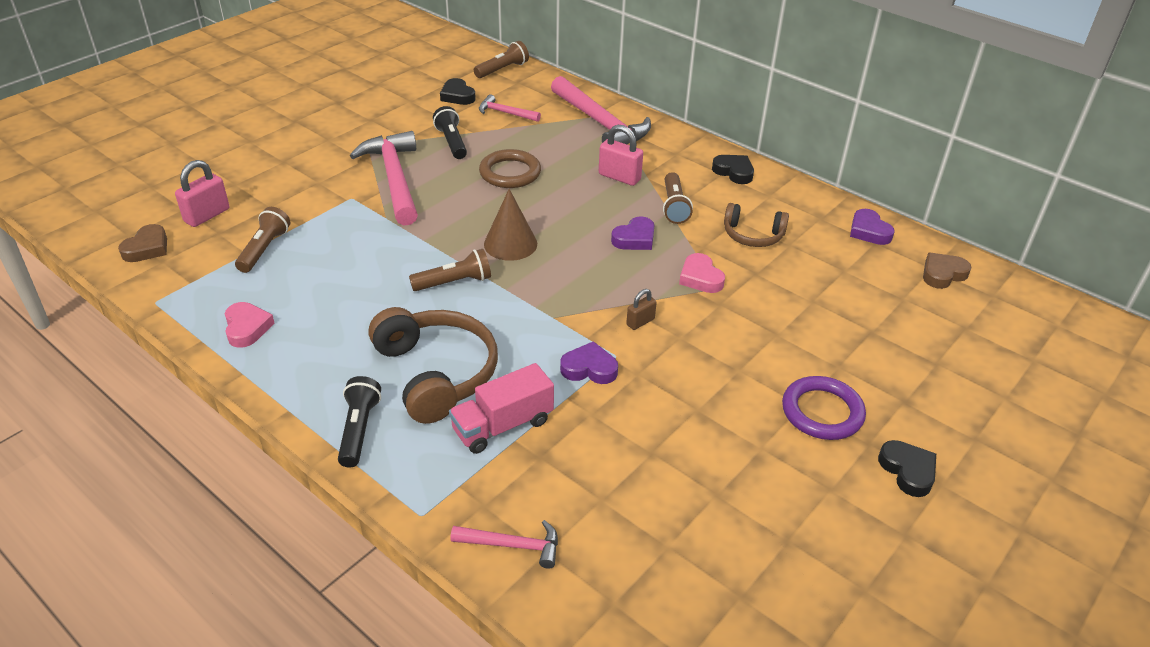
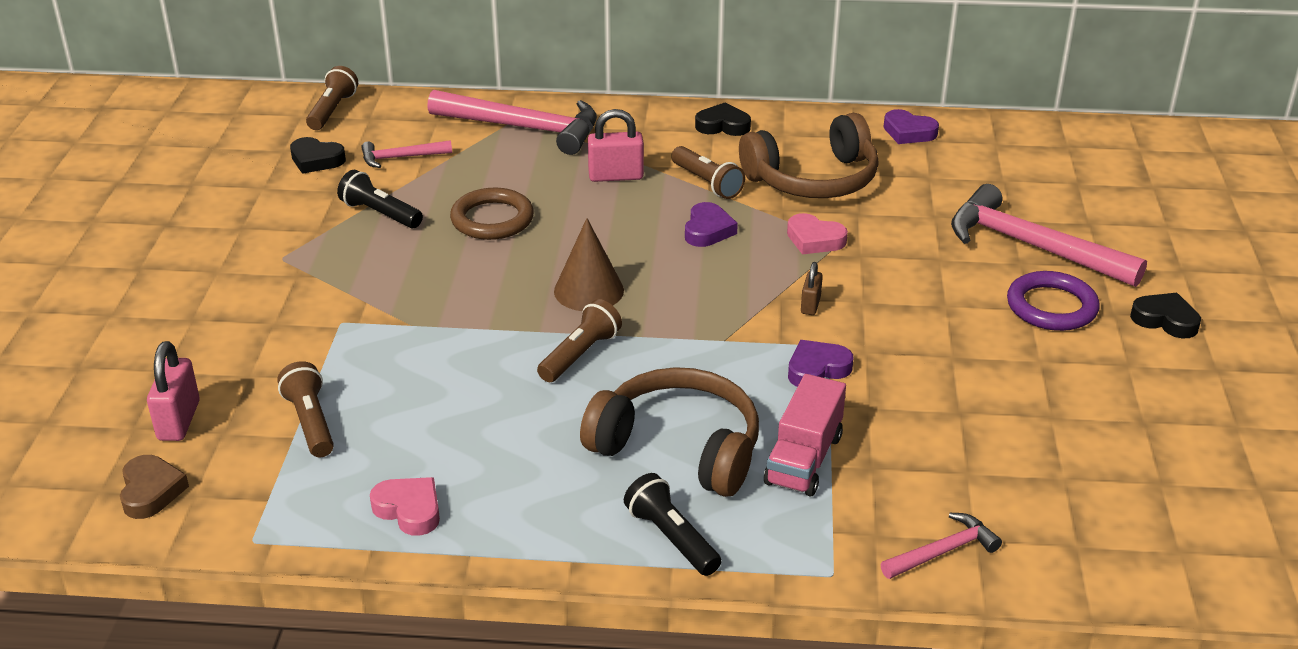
camera: 35 degrees left, 5 degrees down
pink hammer [350,131,418,226] -> pink hammer moved to [951,184,1147,287]
brown headphones [724,203,789,247] -> brown headphones [739,113,879,198], size x1.73
brown heart [923,253,971,289] -> none

